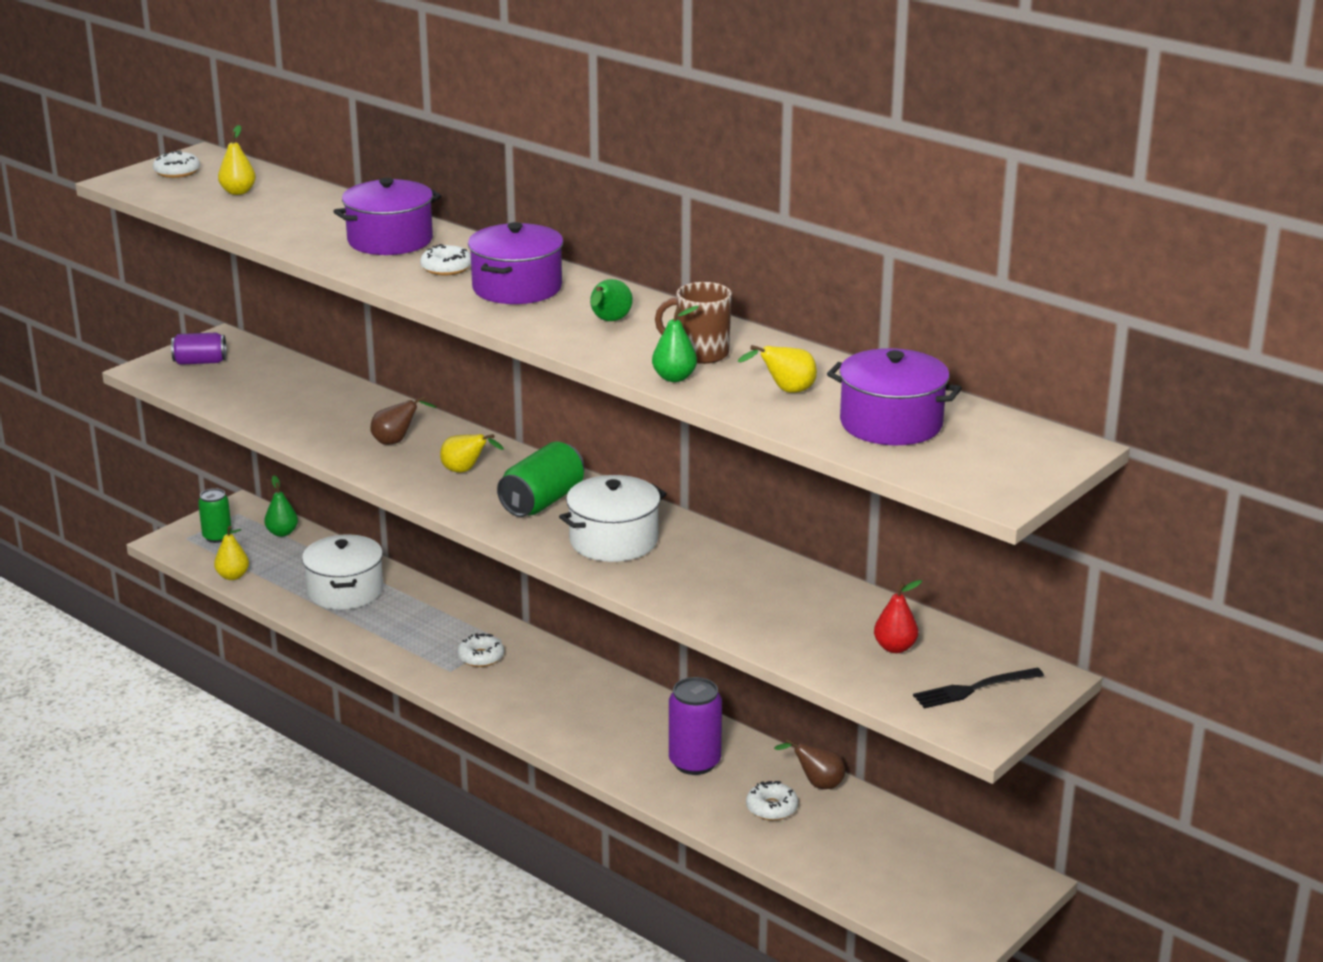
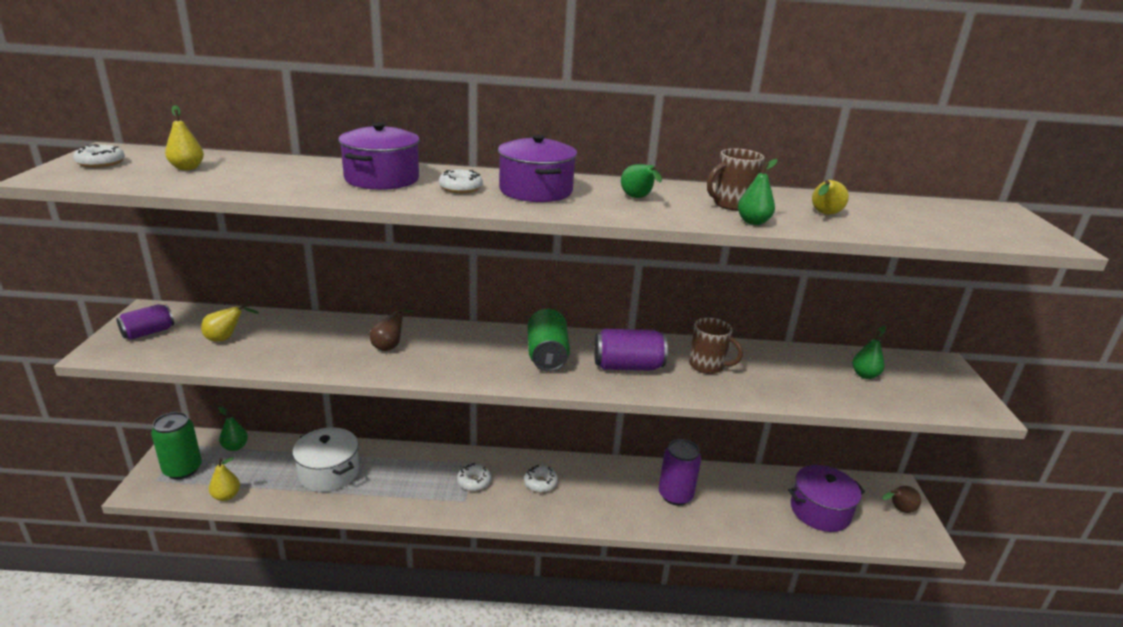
camera: 40 degrees left, 0 degrees up
green can [198,488,232,543] -> green can [151,412,202,479], size x1.51
yellow pear [440,434,504,473] -> yellow pear moved to [201,304,259,342]
white pot [559,475,667,562] -> purple can [594,329,668,371]
white donut [746,781,798,821] -> white donut moved to [524,465,558,493]
brown pear [774,739,845,789] -> brown pear moved to [882,486,921,513]
purple pot [827,348,962,445] -> purple pot moved to [788,465,865,532]
red pear [874,580,922,653] -> green pear [852,326,886,379]
black fork [913,668,1044,709] -> none
none -> brown mug [689,318,743,374]

